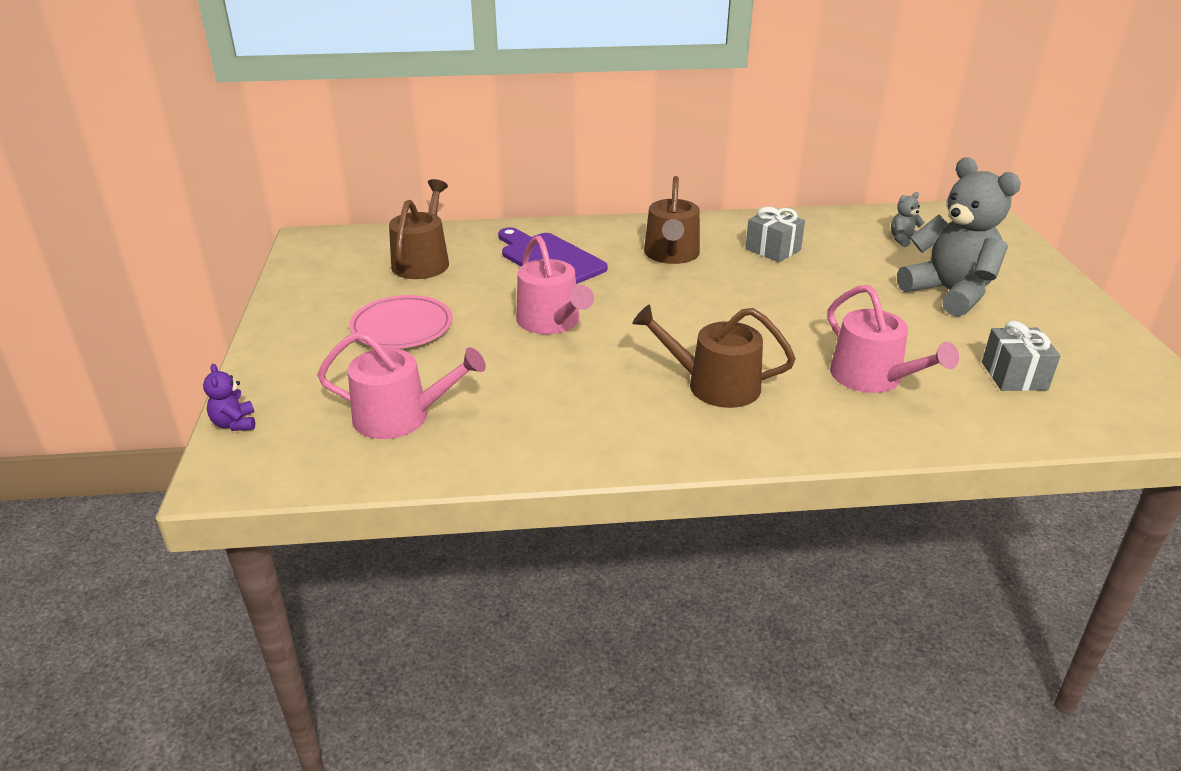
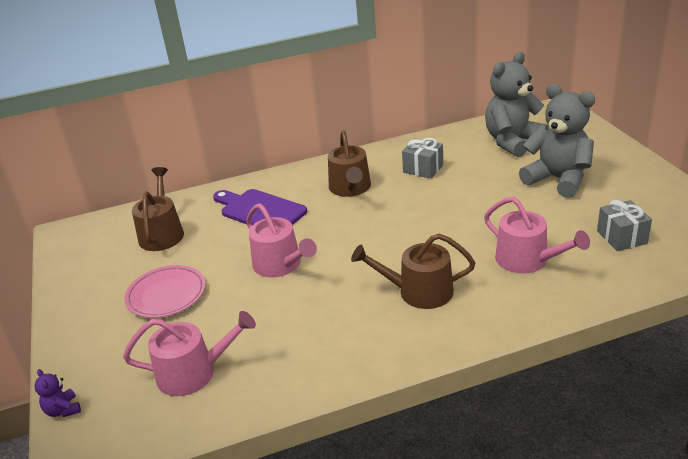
camera: 10 degrees left, 0 degrees up
grey teddy bear [891,192,925,247] -> grey teddy bear [485,52,549,157], size x2.48

